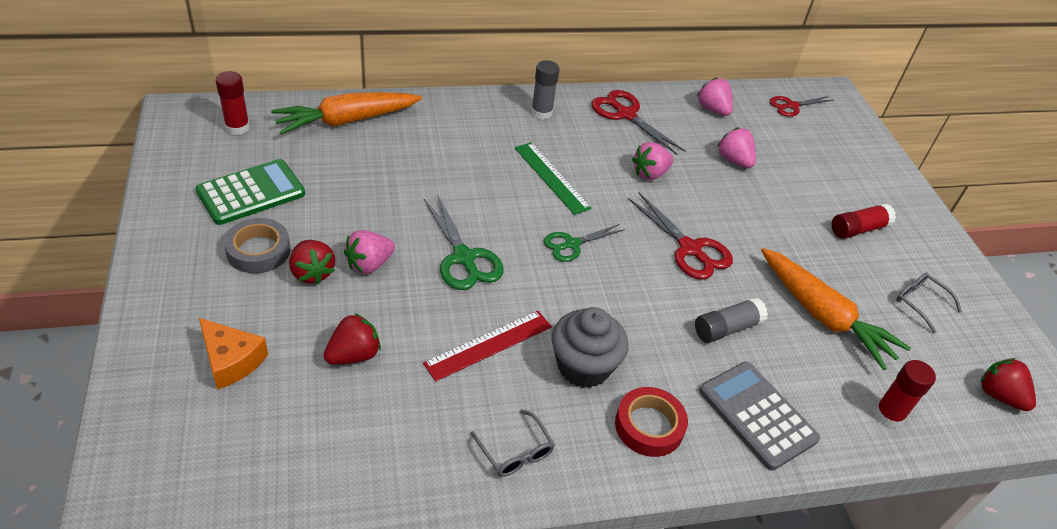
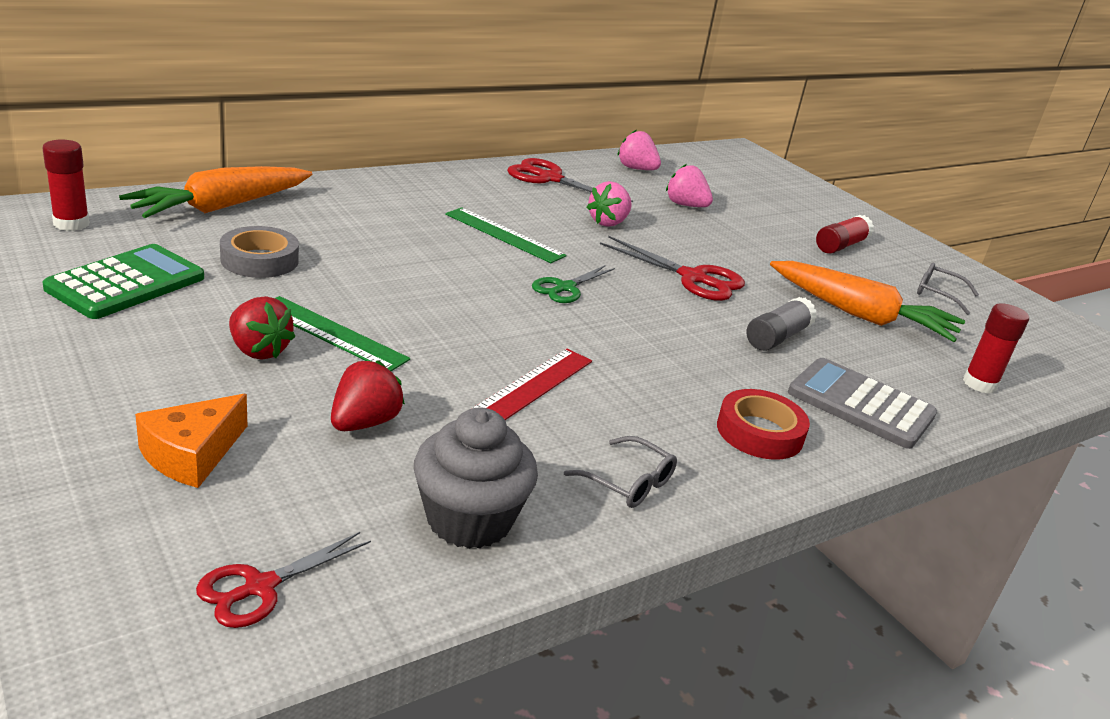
camera: 20 degrees left, 15 degrees down
orange cheese [199,318,268,390] -> orange cheese turned 105 degrees clockwise [135,394,247,488]
grey tape [224,218,290,274] -> grey tape moved to [220,226,299,278]
pink strawberry [344,230,395,274] -> green ruler [275,296,410,371]
green scissors [424,194,504,290] -> none
grey glue stick [531,60,560,120] -> none
grey cupcake [552,307,628,388] -> grey cupcake moved to [414,407,538,549]
red scissors [770,96,833,117] -> red scissors moved to [196,532,371,628]
red strawberry [980,358,1036,411] -> none

